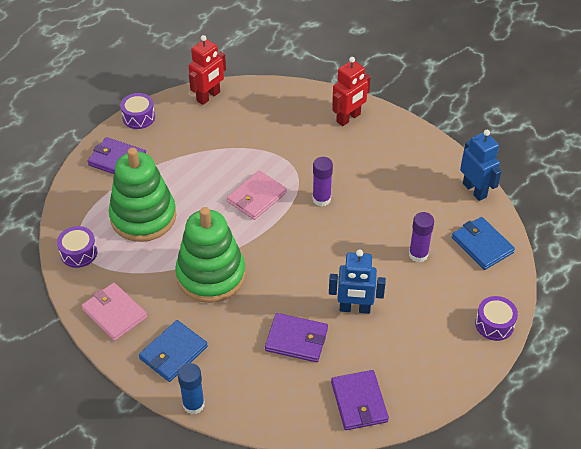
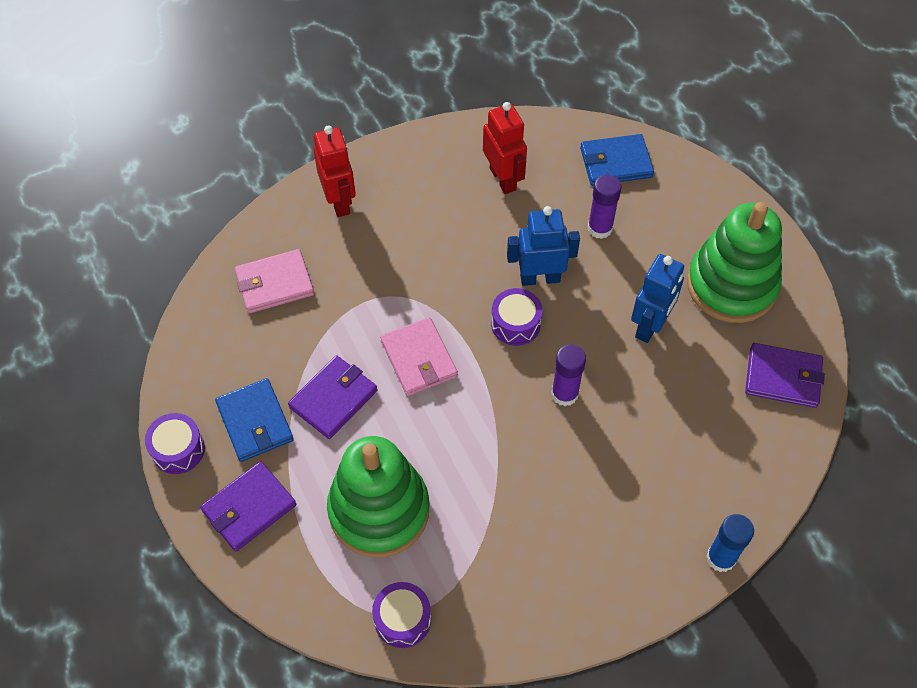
camera: 65 degrees left, 10 degrees up
pink wallet [82,283,147,341] -> pink wallet moved to [235,249,314,313]
blue wallet [139,320,208,382] -> blue wallet moved to [215,378,294,462]
green stacking toy [175,207,246,303] -> green stacking toy moved to [687,202,782,323]
red robot [189,35,226,105] -> red robot moved to [483,102,527,194]
purple wallet [265,313,328,362] -> purple wallet moved to [288,355,377,439]
purple glue stick [312,157,333,206] -> purple glue stick moved to [551,345,586,406]
blue robot [460,130,502,201] -> blue robot moved to [507,206,580,286]
purple drum [475,296,518,341] -> purple drum moved to [491,288,542,346]

